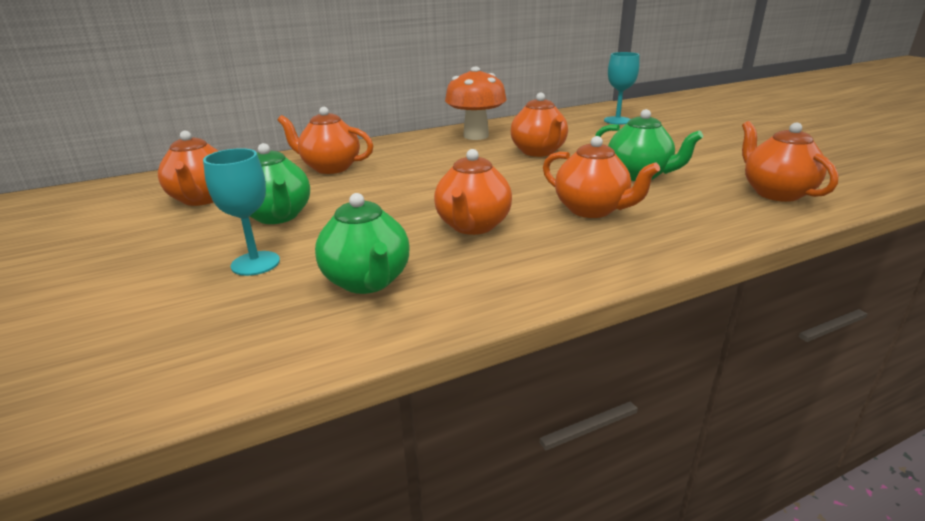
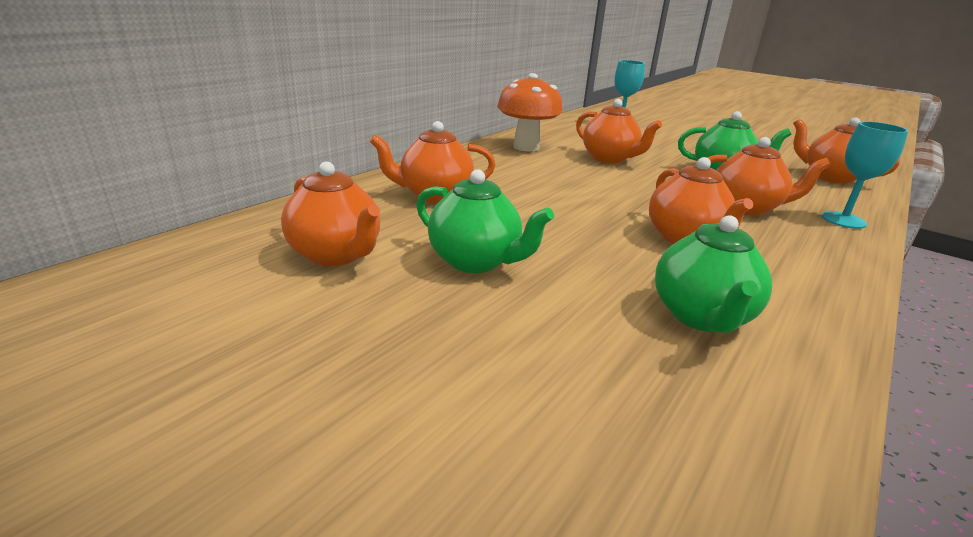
camera: 30 degrees left, 0 degrees up
turquoise goblet [203,148,280,276] -> turquoise goblet moved to [822,121,908,229]
green teapot [315,193,410,294] -> green teapot turned 60 degrees clockwise [655,215,772,333]

